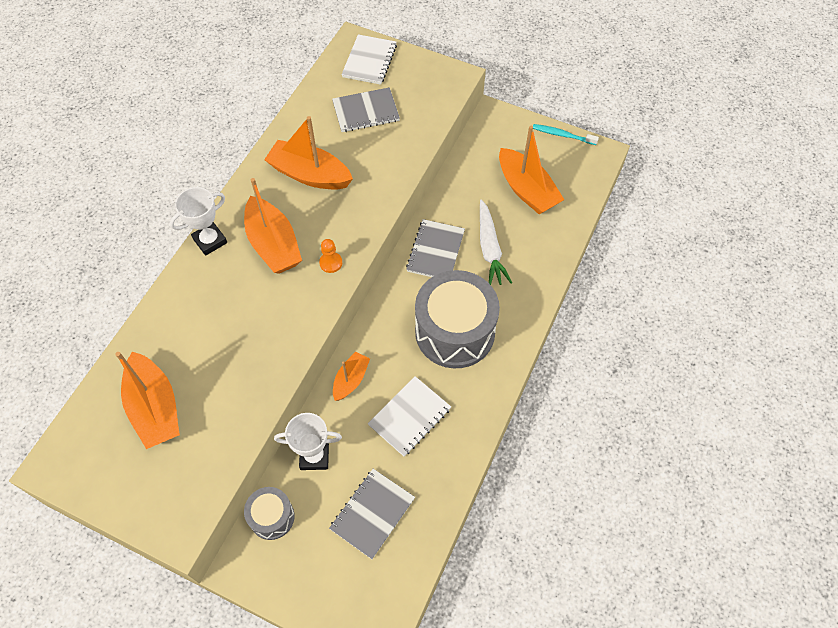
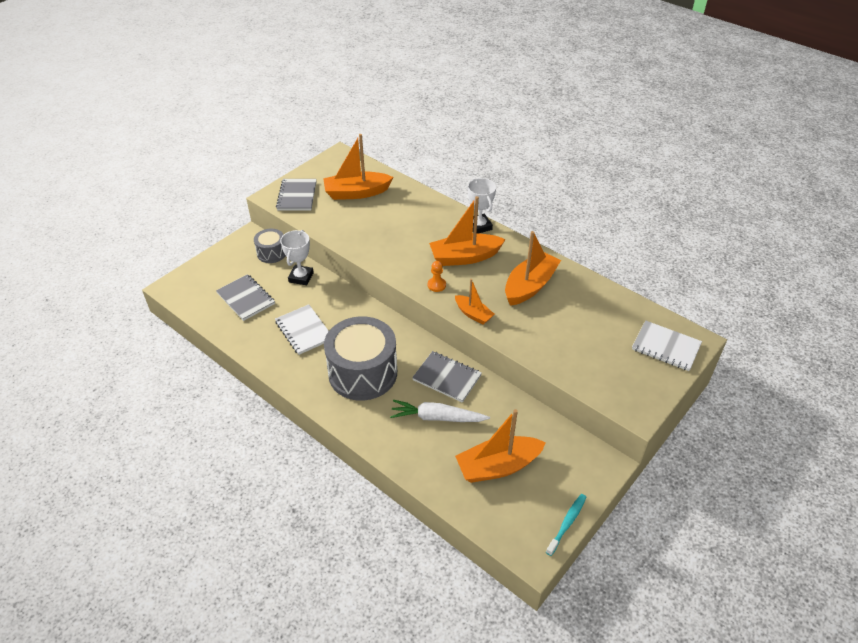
camera: 105 degrees right, 15 degrees down
grey notebook [332,87,400,132] -> grey notebook moved to [276,179,316,211]
orange boat [333,351,370,401] -> orange boat moved to [455,279,494,325]

